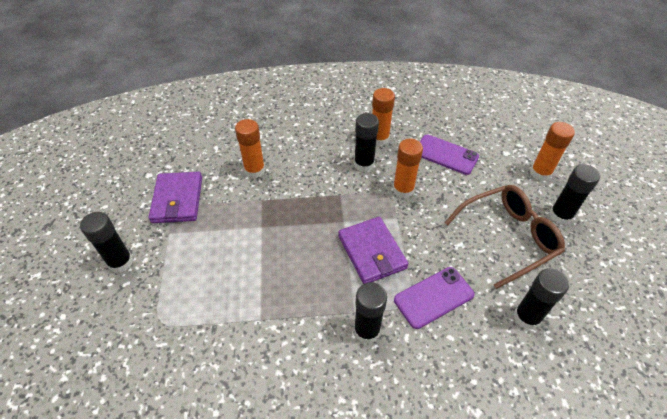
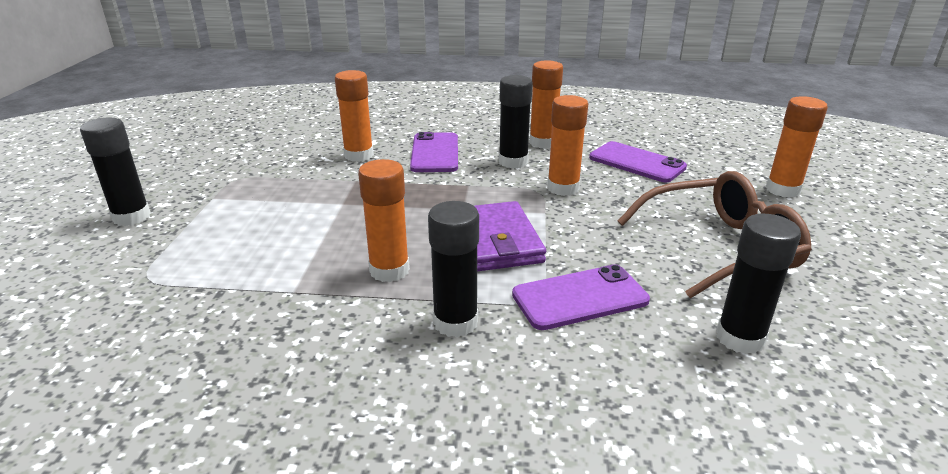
camera: 10 degrees right, 20 degrees down
purple wallet [149,172,202,223] -> none
black glue stick [549,164,600,225] -> none
none -> orange glue stick [358,159,410,282]
none -> purple phone [410,132,458,172]

